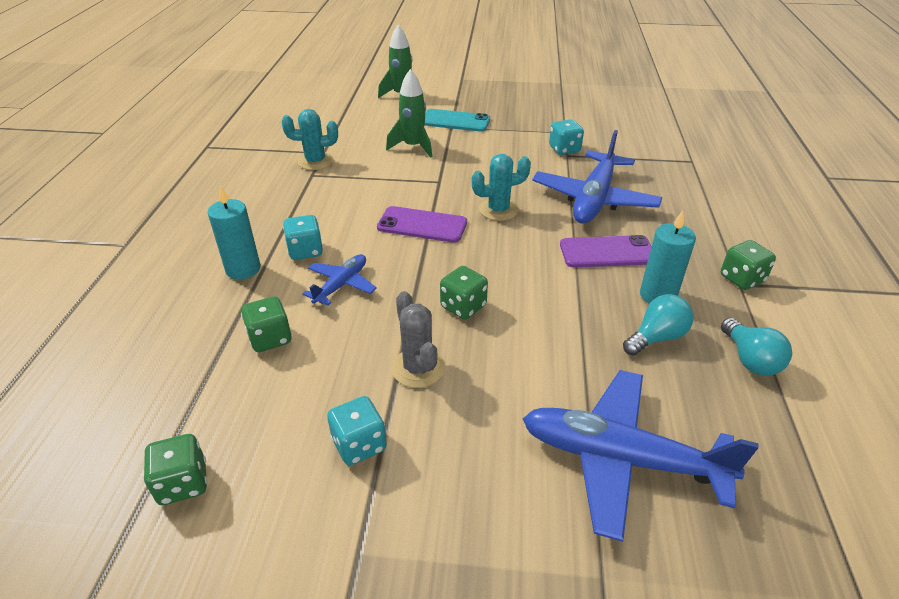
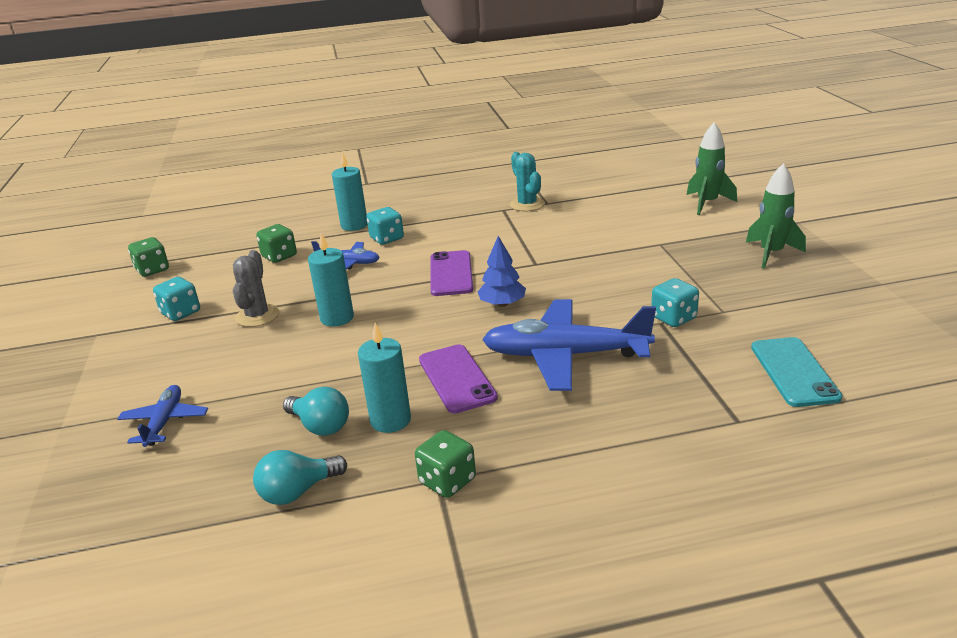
camera: 75 degrees right, 10 degrees down
green rocket [386,69,432,158] -> green rocket moved to [746,163,806,269]
grey cactus [391,291,445,388] -> grey cactus turned 45 degrees counterclockwise [233,250,279,327]
turquoise phone [424,109,490,132] -> turquoise phone moved to [751,337,843,407]
green dice [440,266,488,319] -> turquoise candle [308,233,354,326]
turquoise cactus [472,154,531,221] -> blue tree [477,236,526,307]
blue plane [523,370,759,542] -> blue plane [117,385,208,447], size x0.52

